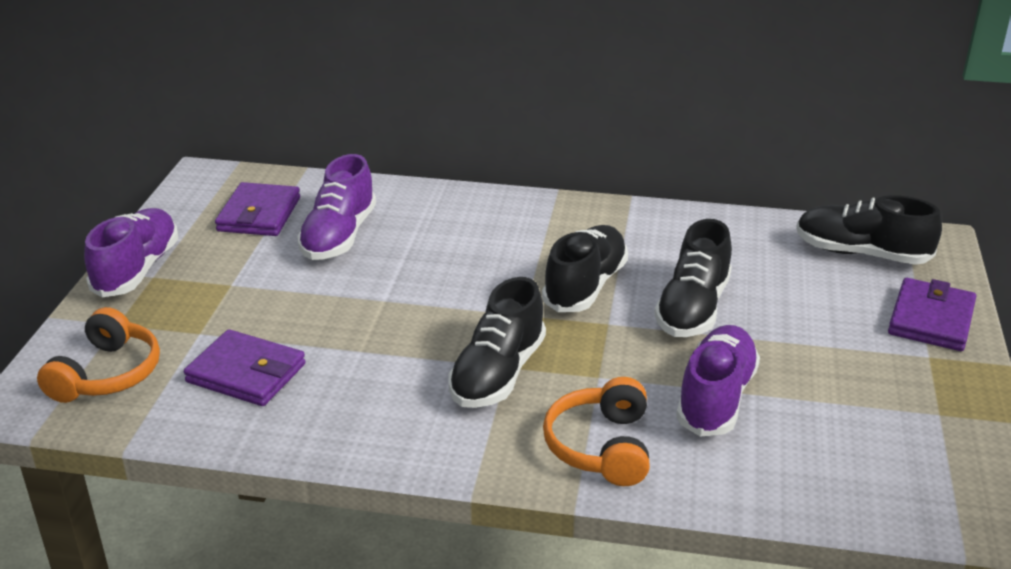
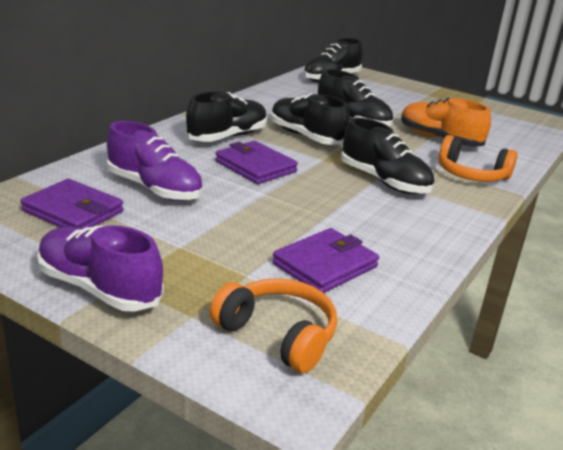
camera: 70 degrees left, 5 degrees down
purple shoe [676,325,760,437] -> orange shoe [401,98,491,147]
purple wallet [888,278,976,351] -> purple wallet moved to [215,141,298,184]
none -> black shoe [185,92,267,142]

